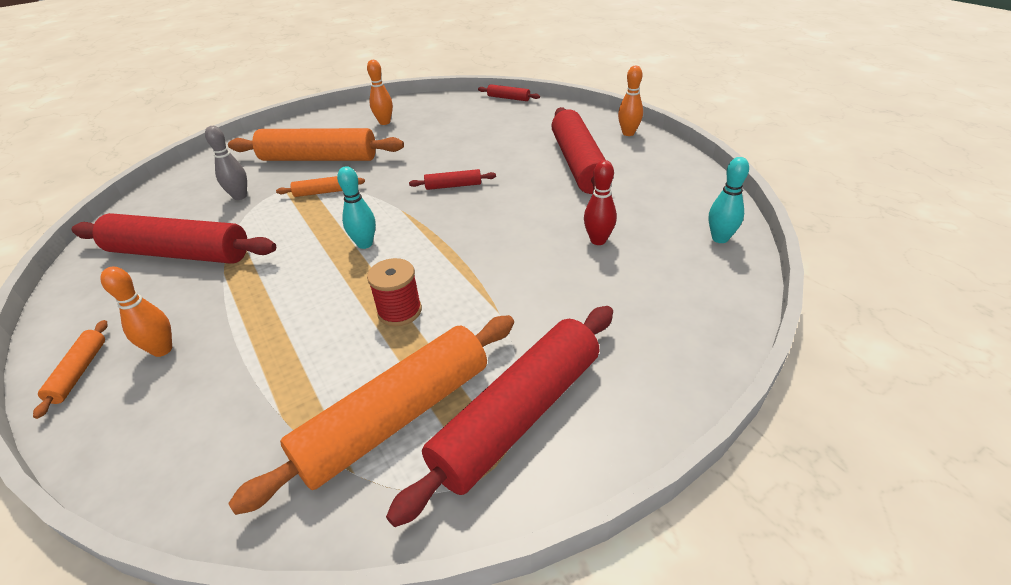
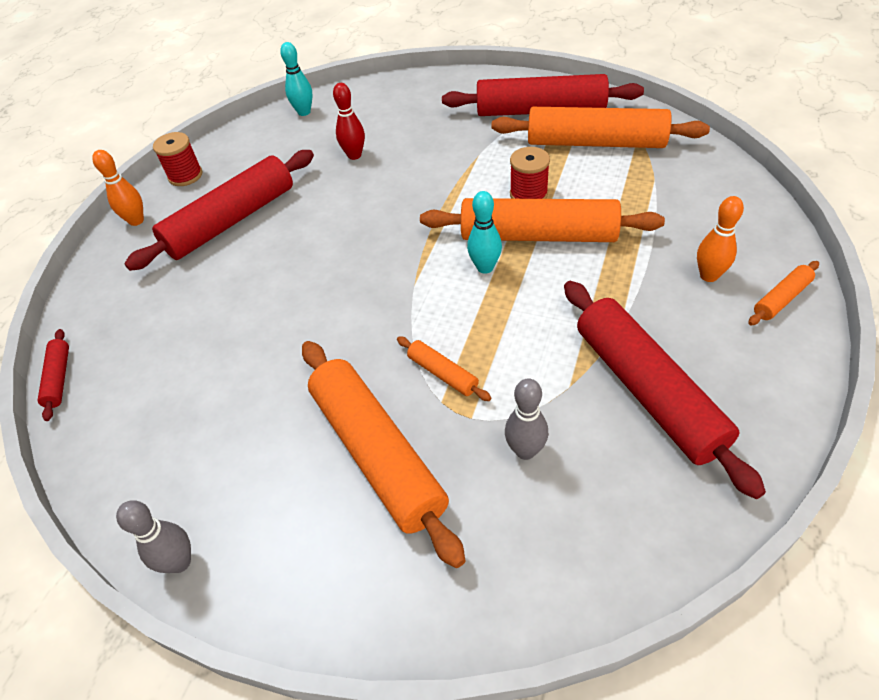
camera: 125 degrees left, 10 degrees up
orange bowling pin [367,60,393,125] -> none
red rolling pin [409,169,496,190] -> none
none -> grey bowling pin [116,500,191,573]
none -> red spool [153,132,203,186]
none -> orange rolling pin [420,198,665,242]

